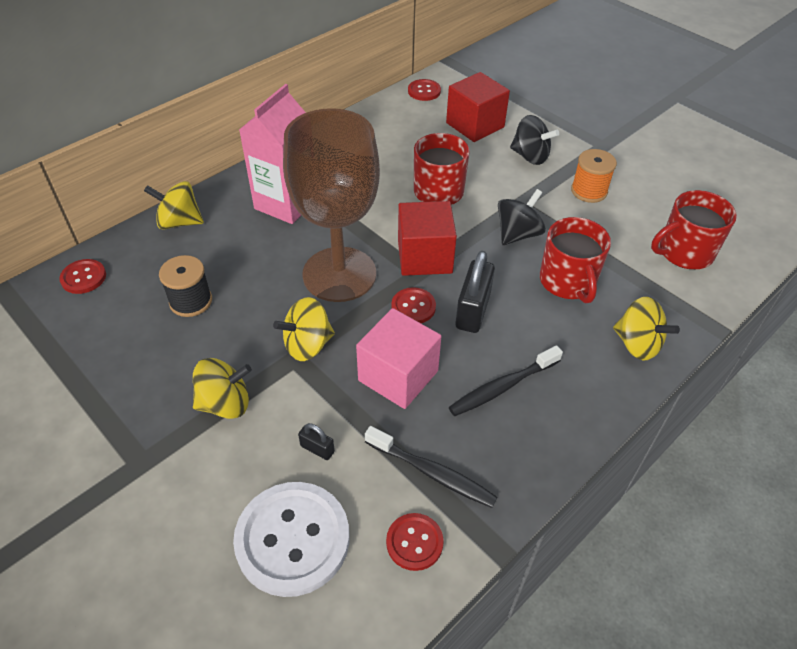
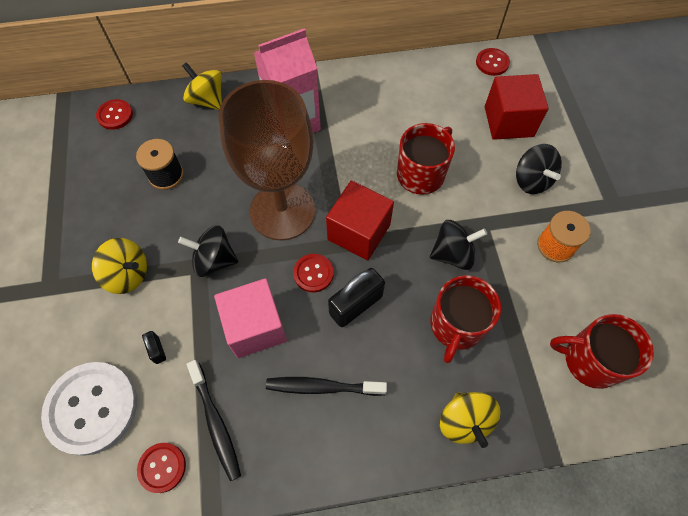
camera: 35 degrees right, 15 degrees up
yellow spinning top [273,297,335,361] -> black spinning top [178,225,238,277]

